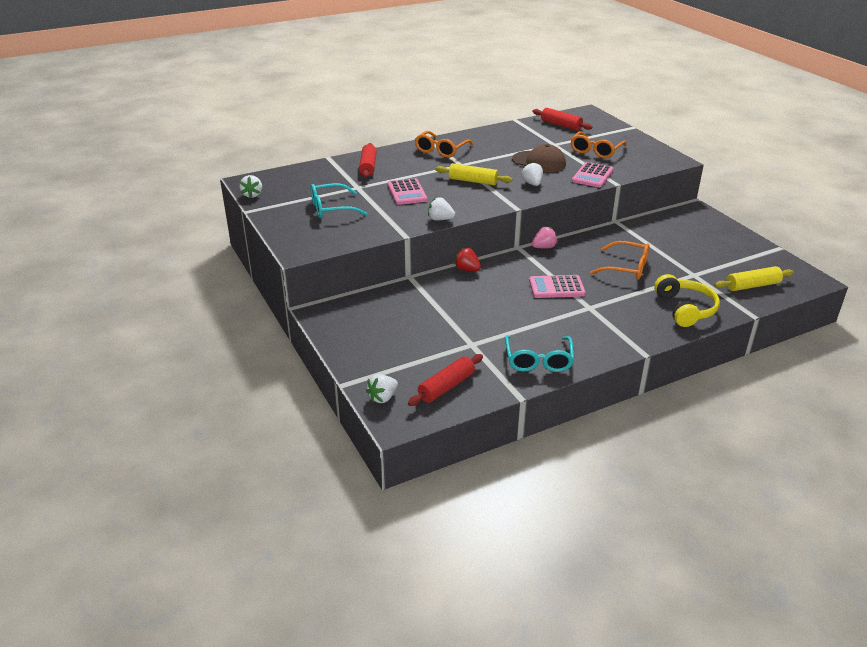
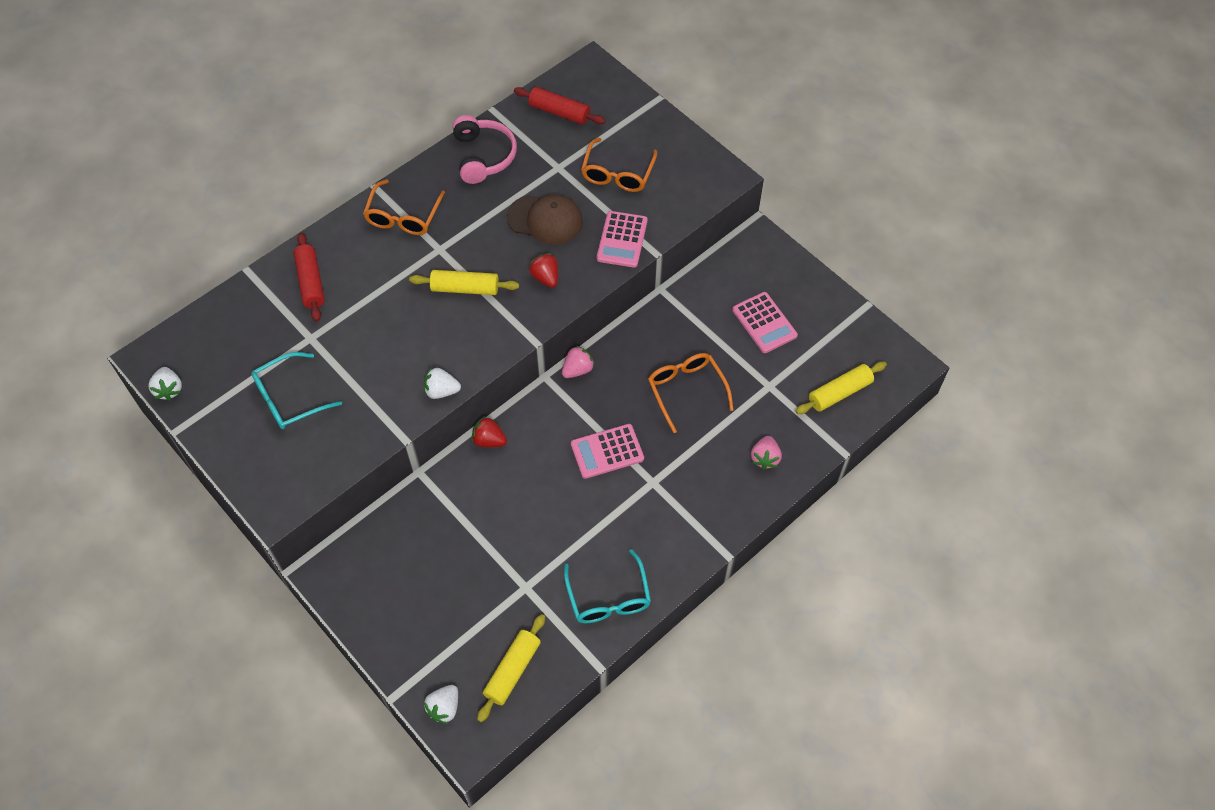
camera: 15 degrees left, 25 degrees up
pink calculator [388,178,428,205] -> pink calculator moved to [732,292,798,353]
red rolling pin [408,354,483,406] -> yellow rolling pin [477,614,545,722]
white strawberry [522,162,543,186] -> red strawberry [529,253,558,288]
orange glasses [590,241,649,280] -> orange glasses turned 120 degrees counterclockwise [648,353,734,433]
yellow headphones [654,274,720,327] -> pink strawberry [751,436,782,470]
none -> pink headphones [452,115,517,184]

